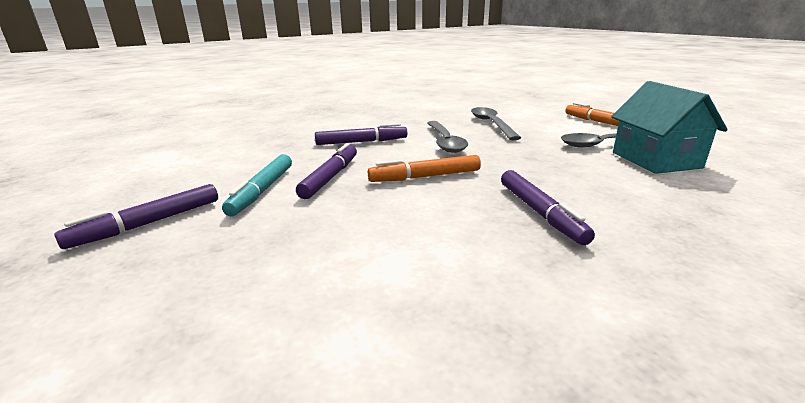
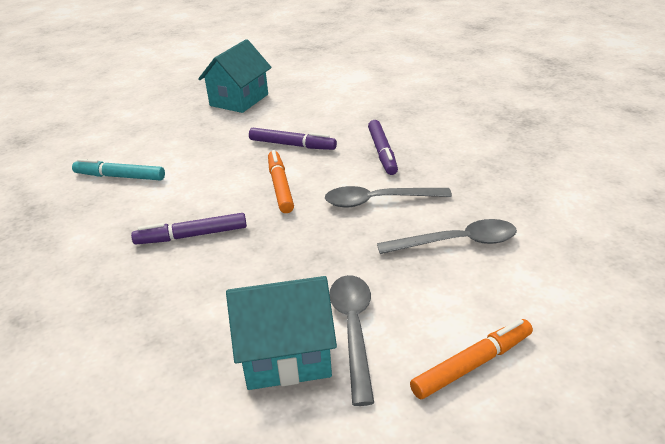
camera: 95 degrees right, 10 degrees up
purple marker [54,184,218,249] -> turquoise house [198,39,272,113]
turquoise marker [222,154,292,216] -> turquoise marker moved to [72,159,165,180]

